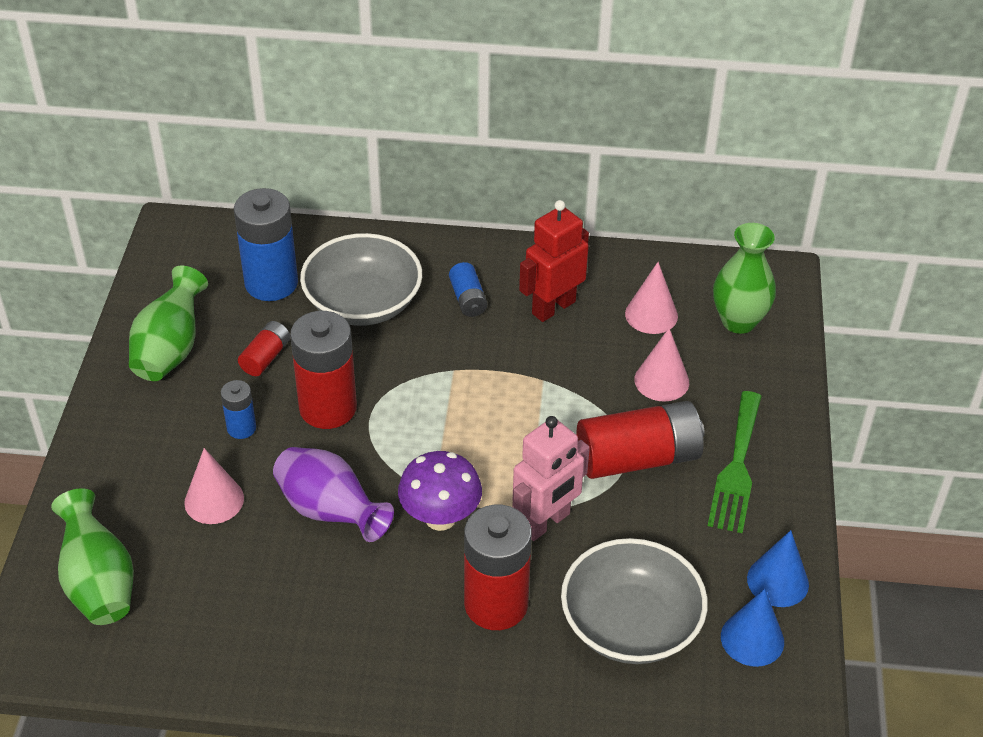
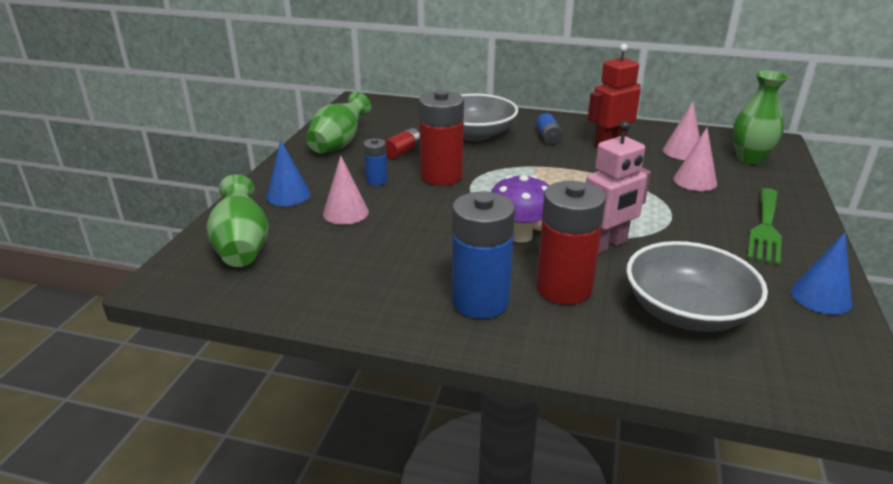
camera: 10 degrees right, 15 degrees down
blue battery [234,188,298,301] -> blue battery moved to [452,192,515,319]
purple vase [273,447,394,542] -> none
red battery [577,401,705,479] -> none
blue cone [721,589,784,667] -> blue cone moved to [266,140,311,206]

